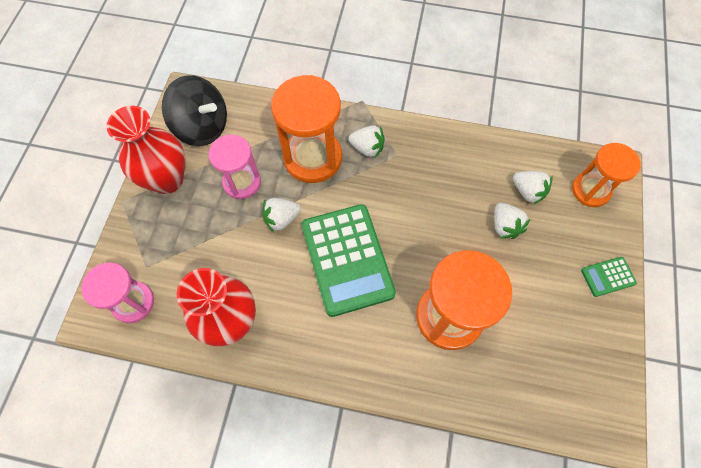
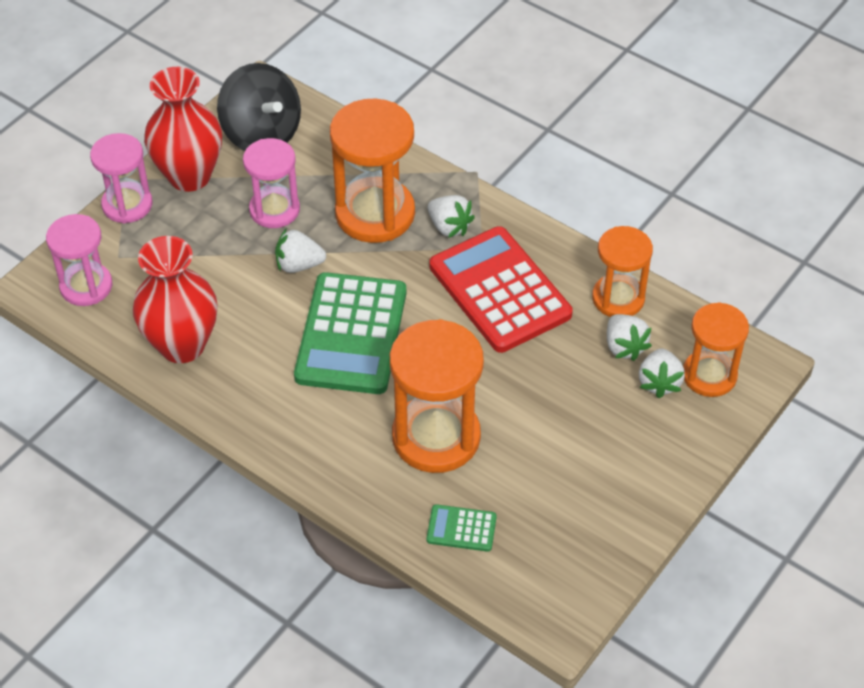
camera: 25 degrees right, 15 degrees down
white strawberry [494,203,530,239] -> white strawberry moved to [639,348,685,398]
green calculator [581,257,637,297] -> green calculator moved to [427,504,497,552]
none -> pink hourglass [90,133,152,223]
none -> red calculator [429,226,573,353]
none -> orange hourglass [592,226,653,317]

